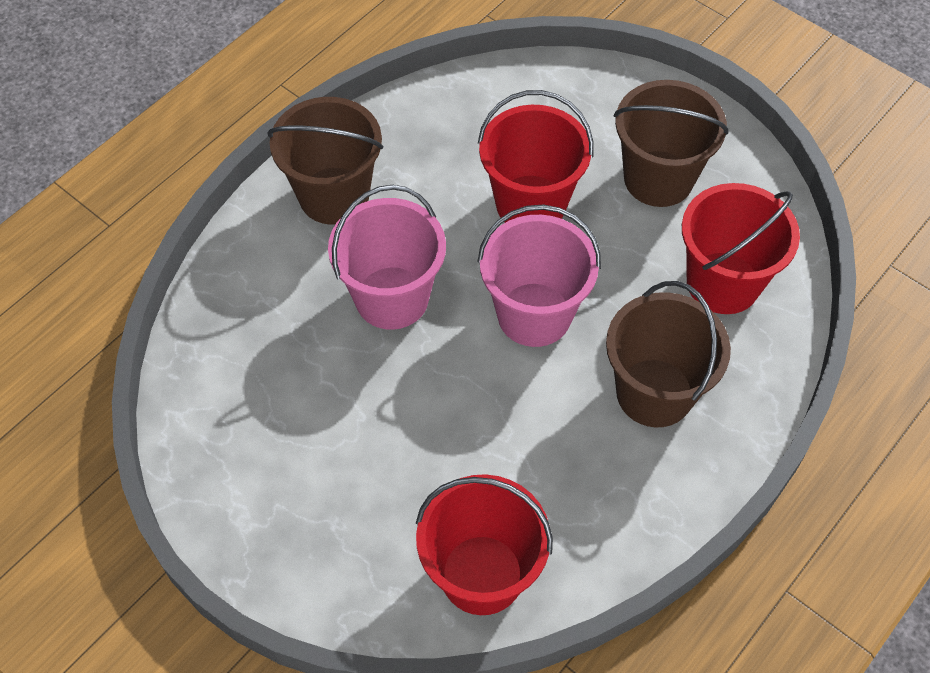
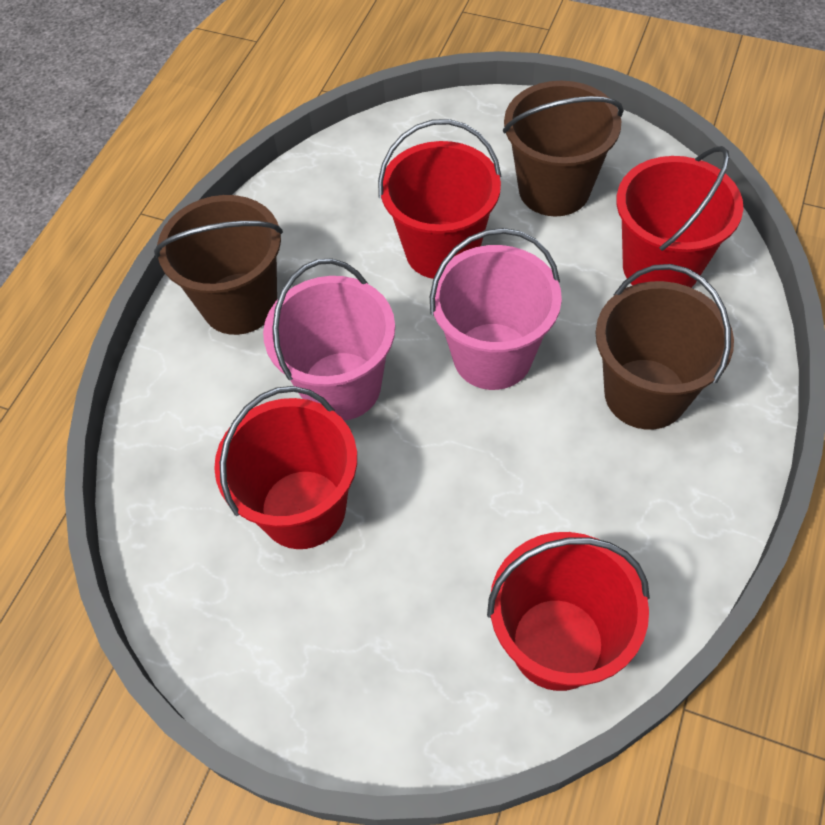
camera: 15 degrees left, 0 degrees up
none -> red bucket [214,386,357,549]

